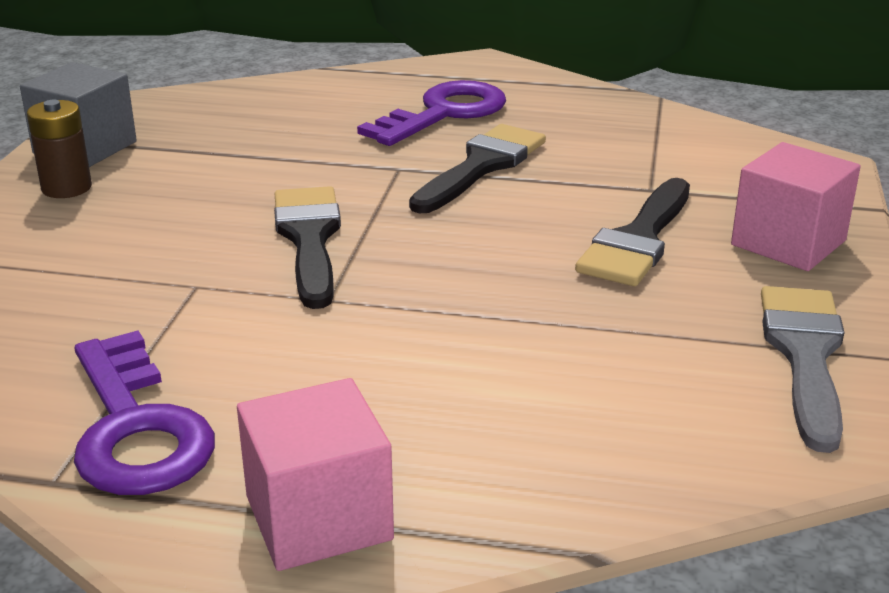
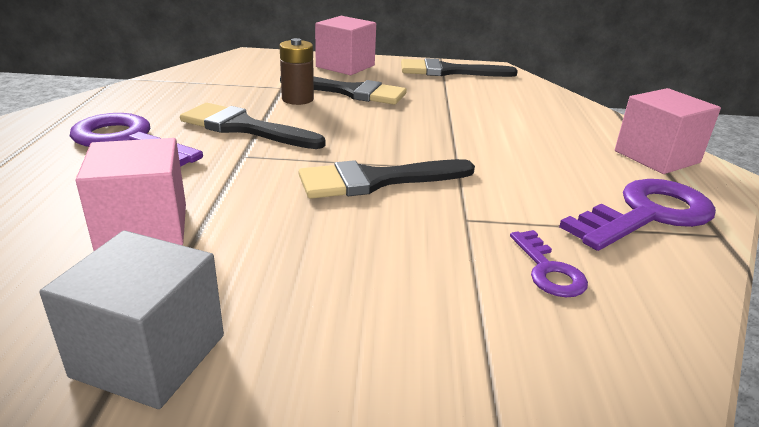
camera: 100 degrees left, 0 degrees up
brown battery [27,100,92,198] -> brown battery moved to [280,38,314,105]
grey brush [761,286,844,453] -> black brush [401,58,518,77]
none -> pink cube [75,138,186,251]
none -> purple key [510,230,588,297]

